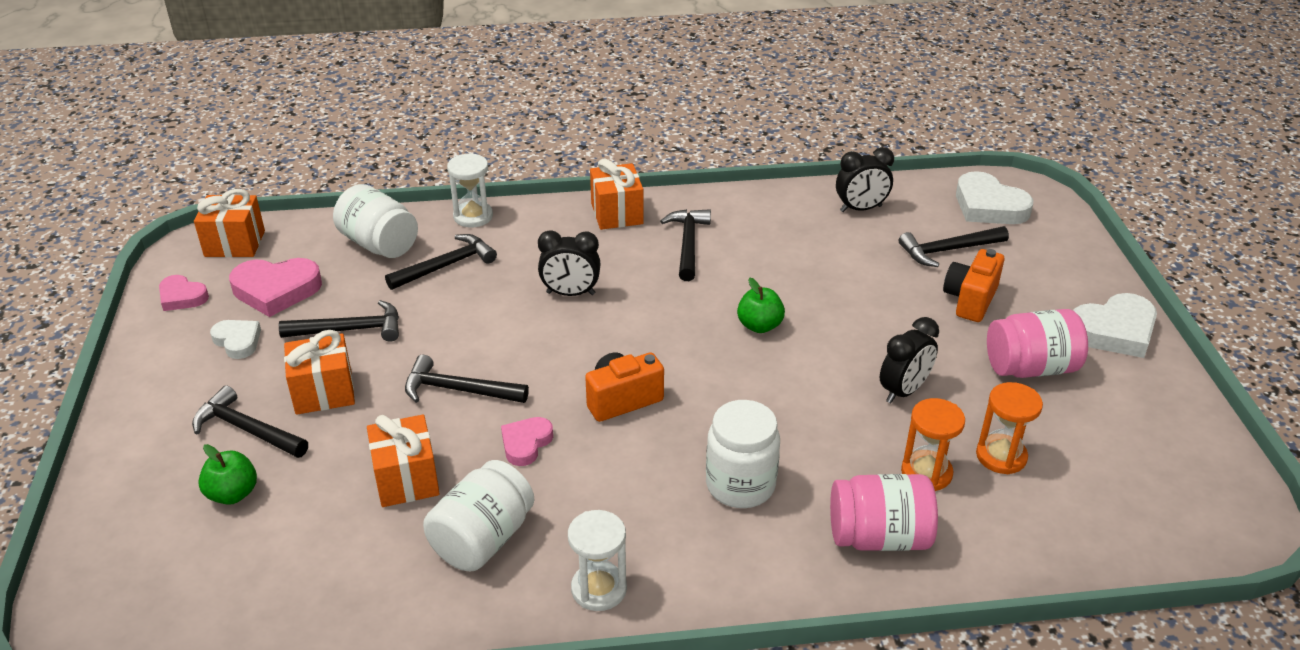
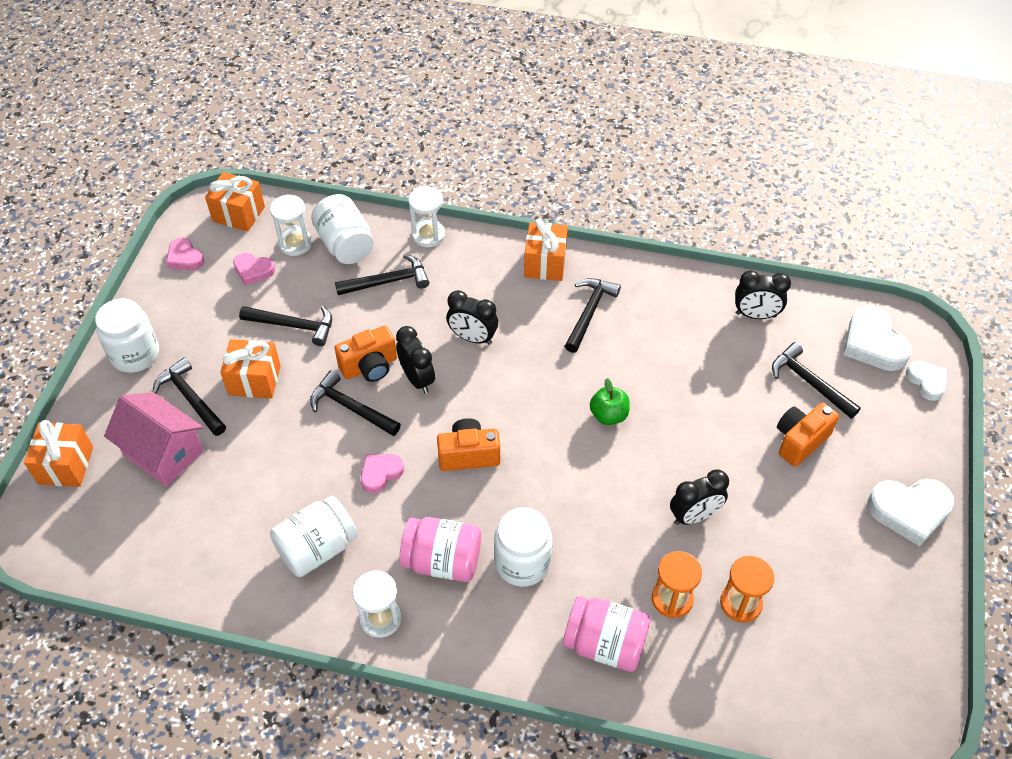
camera: 20 degrees right, 15 degrees up
green apple [198,444,257,505] -> pink house [104,392,204,487]
white heart [210,320,261,359] -> white heart moved to [906,360,947,401]
pink heart [229,258,322,317] -> pink heart [233,253,275,285], size x0.59
orange gift [367,415,440,507] -> orange gift moved to [24,420,93,487]
black hammer [899,226,1009,267] -> black hammer turned 45 degrees clockwise [772,342,861,419]
pink jar [987,309,1088,378] -> pink jar moved to [400,517,481,582]
none -> white jar [95,298,159,373]
none -> white hourglass [270,194,312,256]
none -> orange camera [334,325,397,382]
none -> black clock [396,326,435,393]

